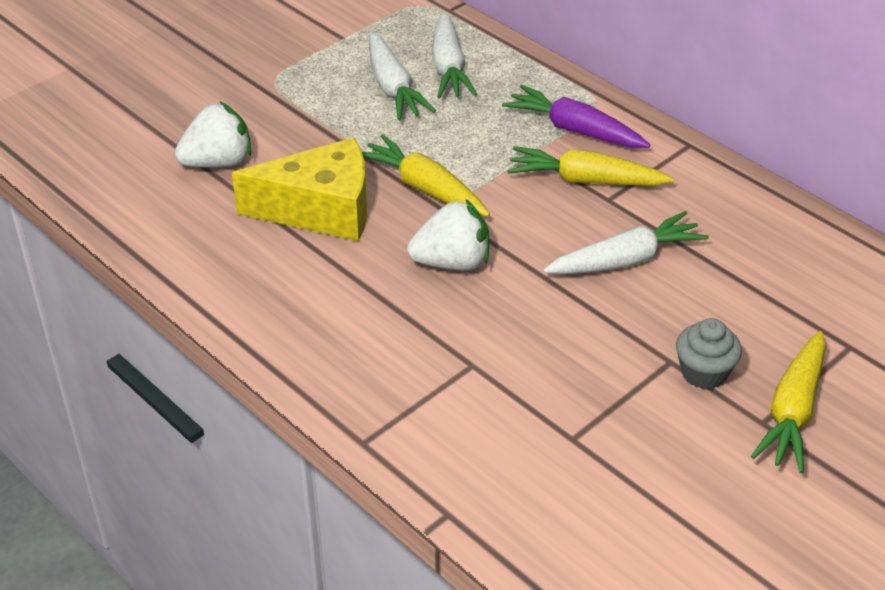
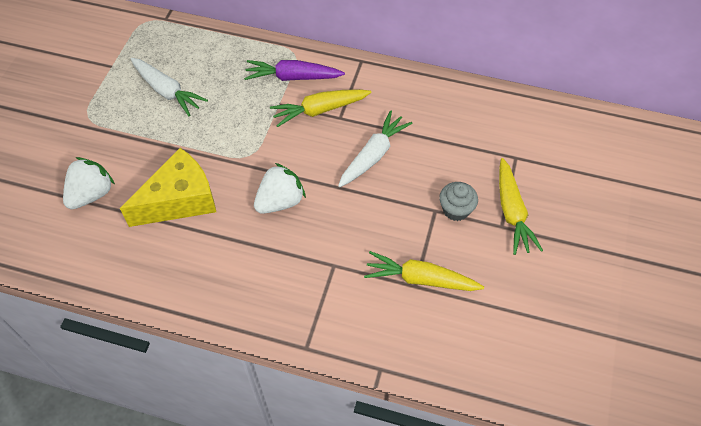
camera: 30 degrees left, 15 degrees up
yellow carrot [362,134,490,216] -> yellow carrot moved to [364,251,484,291]
white carrot [432,12,477,98] -> none

